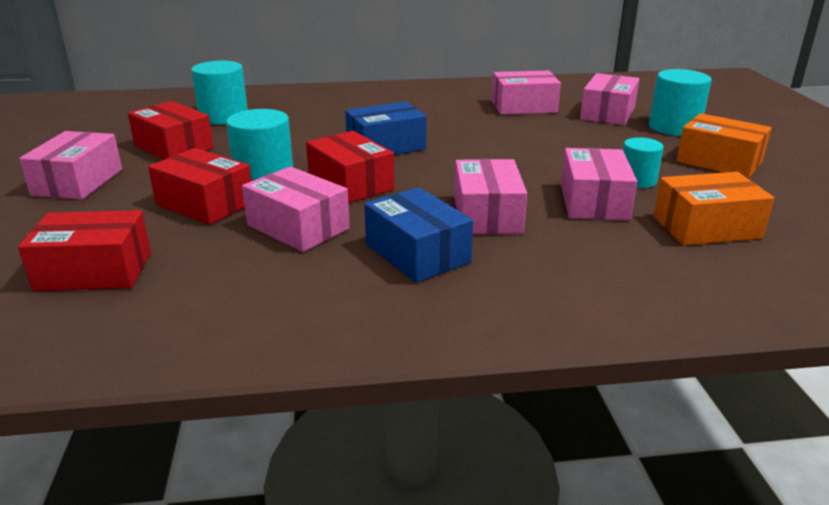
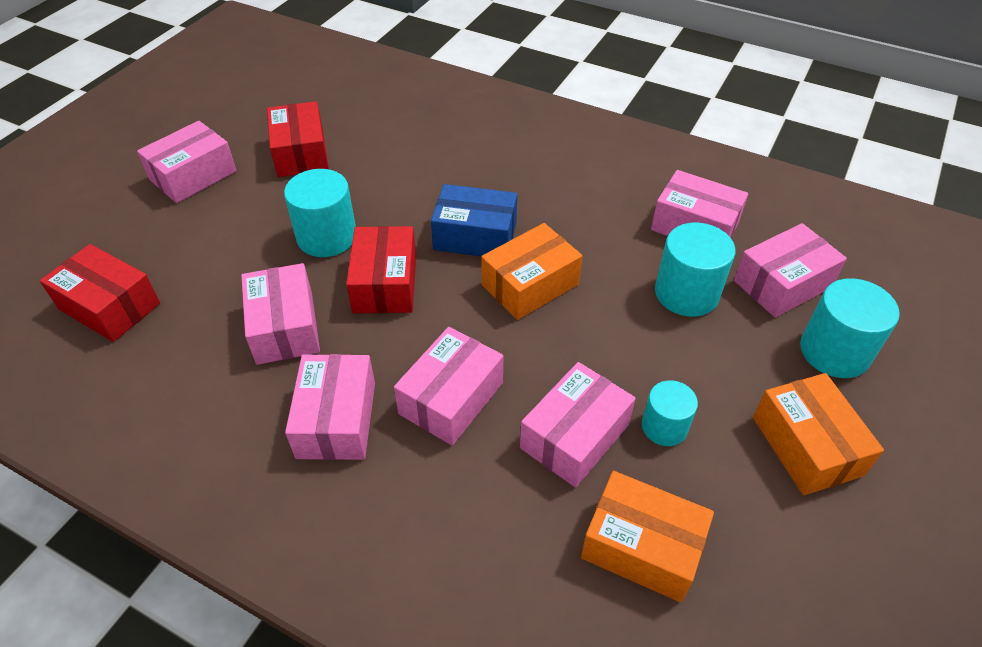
camera: 35 degrees right, 20 degrees up
red box [148,148,251,225] -> none
turquoise cylinder [191,61,248,124] -> turquoise cylinder moved to [655,223,735,317]
blue box [364,187,473,283] -> pink box [285,354,375,460]
none -> orange box [481,223,582,320]

